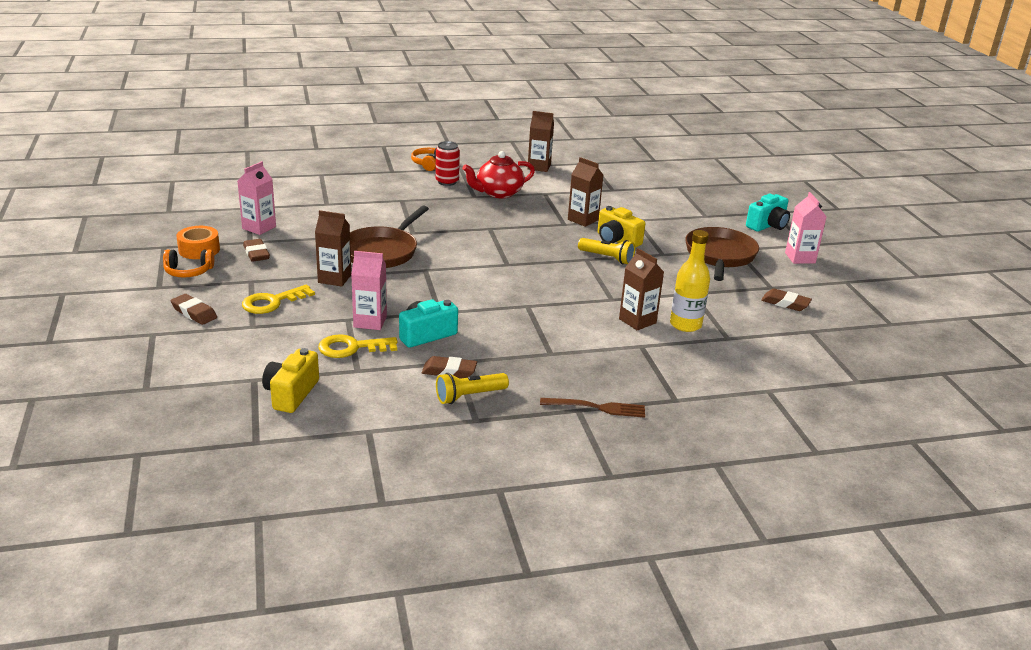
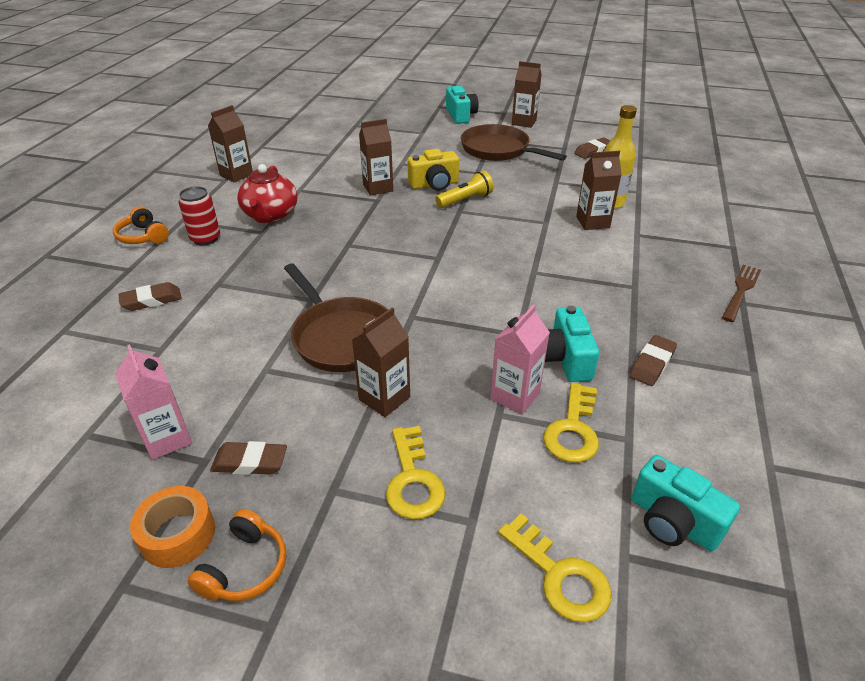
camera: 60 degrees left, 10 degrees up
brown eraser [171,294,217,325] -> brown eraser moved to [118,282,182,311]
yellow camera [262,348,319,413] -> turquoise camera [632,455,740,551]
yellow flashlight [436,373,509,404] -> none
pink carton [785,192,827,264] -> brown carton [512,61,541,128]
none -> yellow key [498,513,612,623]

